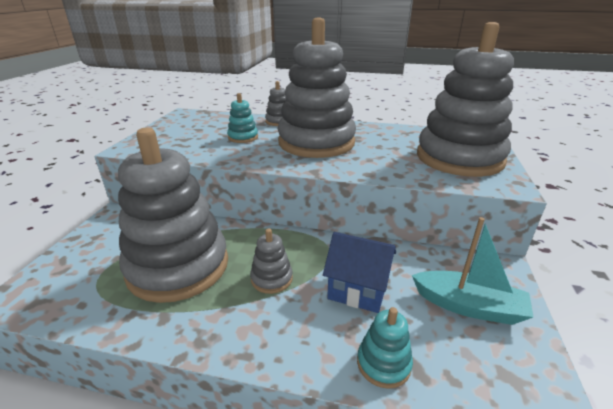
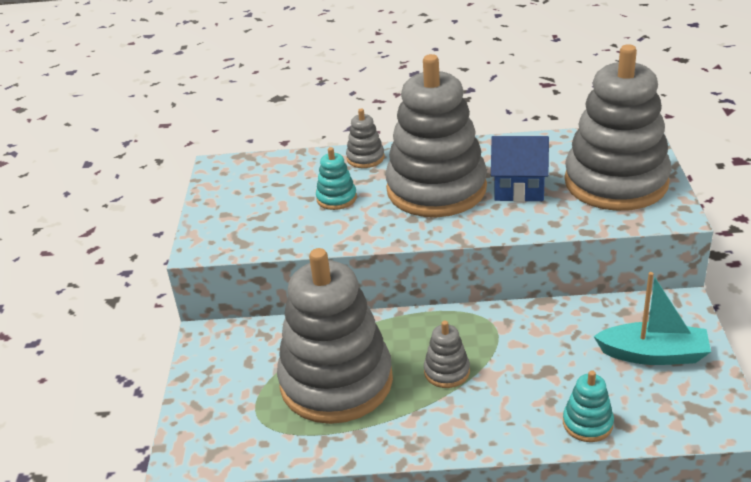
camera: 10 degrees left, 5 degrees up
blue house [323,232,396,313] -> blue house moved to [491,136,549,202]

